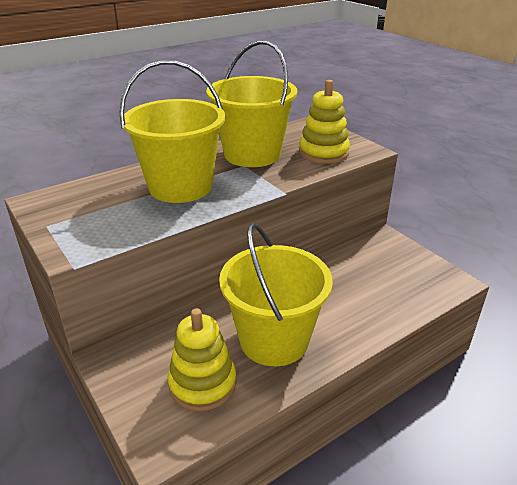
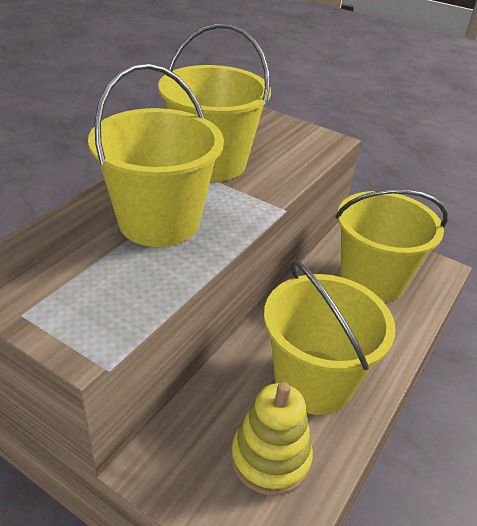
camera: 25 degrees left, 5 degrees up
yellow stacking toy [299,80,350,164] -> none
none -> yellow bucket [335,189,448,303]

